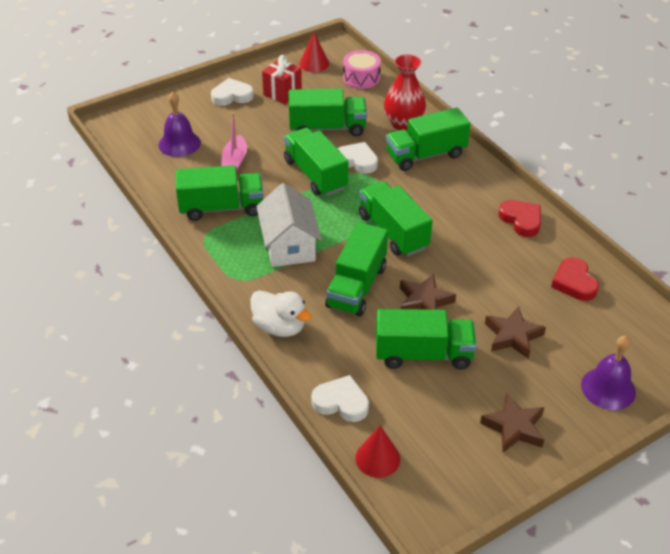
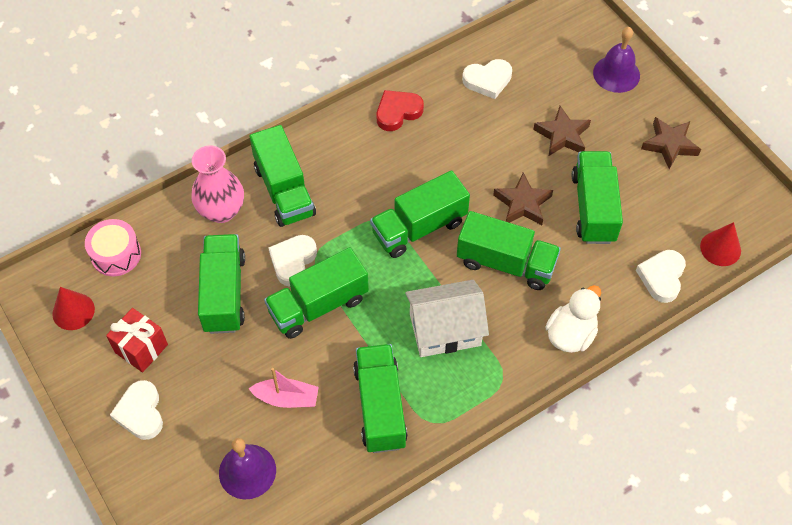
camera: 90 degrees left, 15 degrees up
red vase [384,54,426,131] -> pink vase [191,145,244,223]
red heart [551,257,599,301] -> white heart [462,59,512,99]

